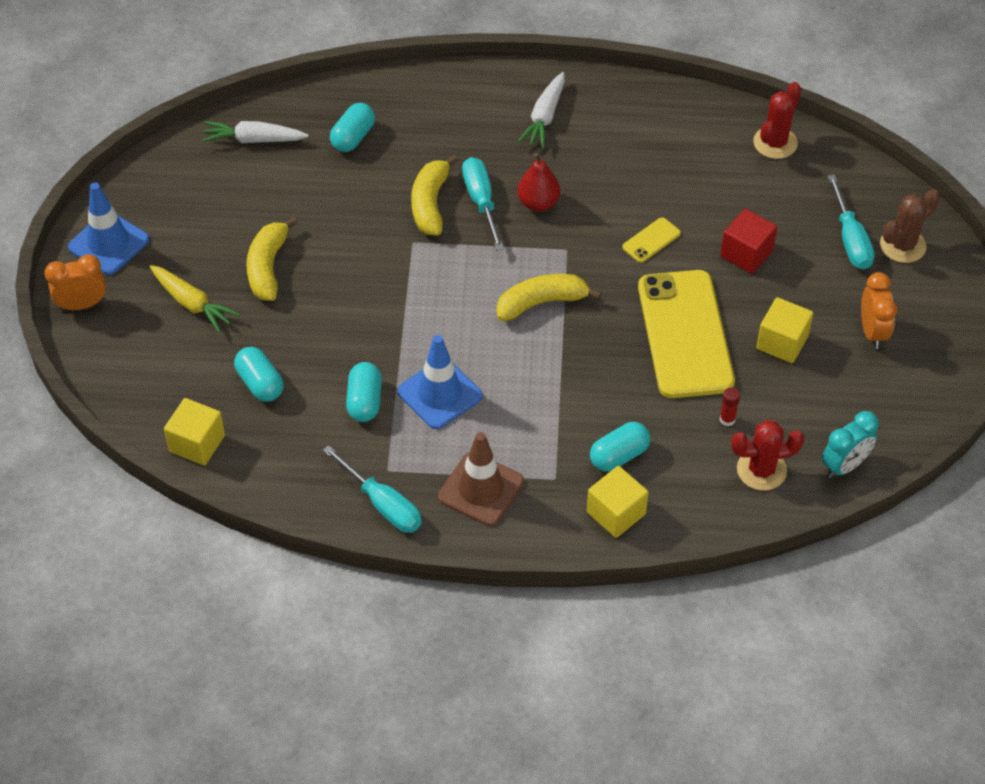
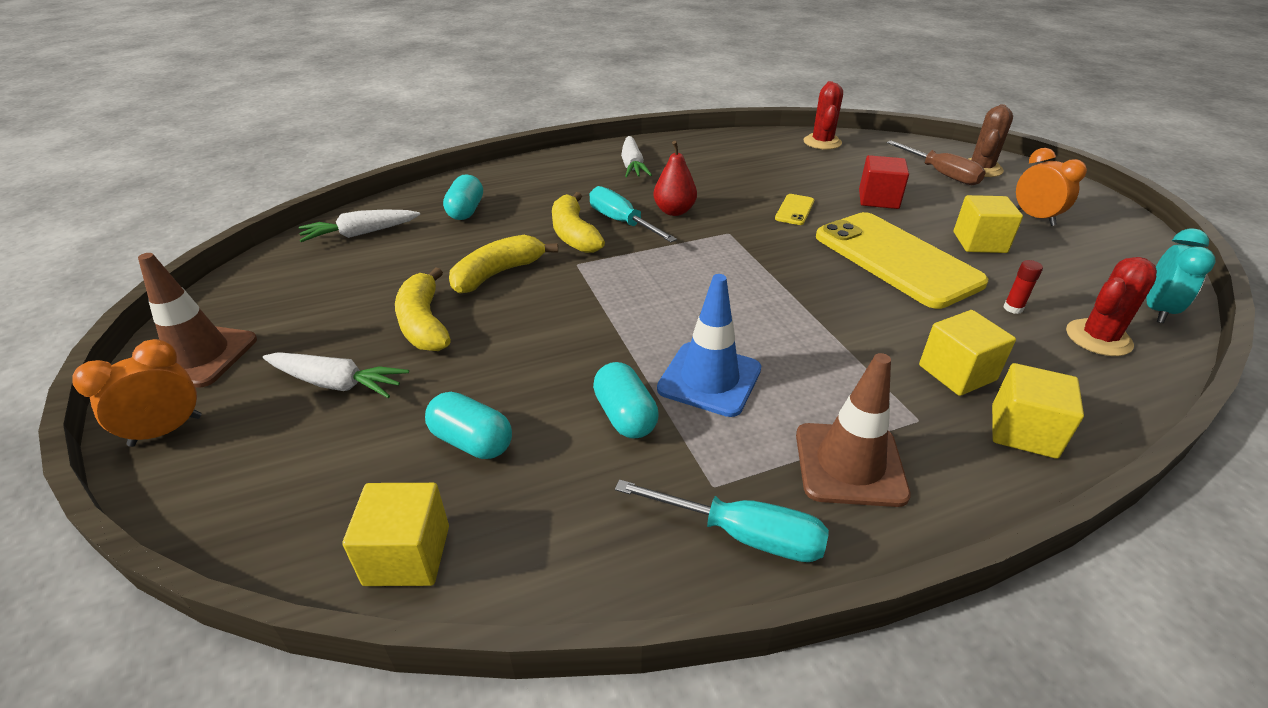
camera: 25 degrees left, 15 degrees down
blue traffic cone [68,183,149,275] -> brown traffic cone [138,253,257,387]
yellow carrot [150,265,240,333] -> white carrot [263,352,409,398]
yellow banana [496,274,602,321] -> yellow banana moved to [449,235,558,294]
turquoise capsule [590,422,650,472] -> yellow cube [919,310,1016,396]
turquoise screwdriver [828,174,875,269] -> brown screwdriver [887,140,986,185]

